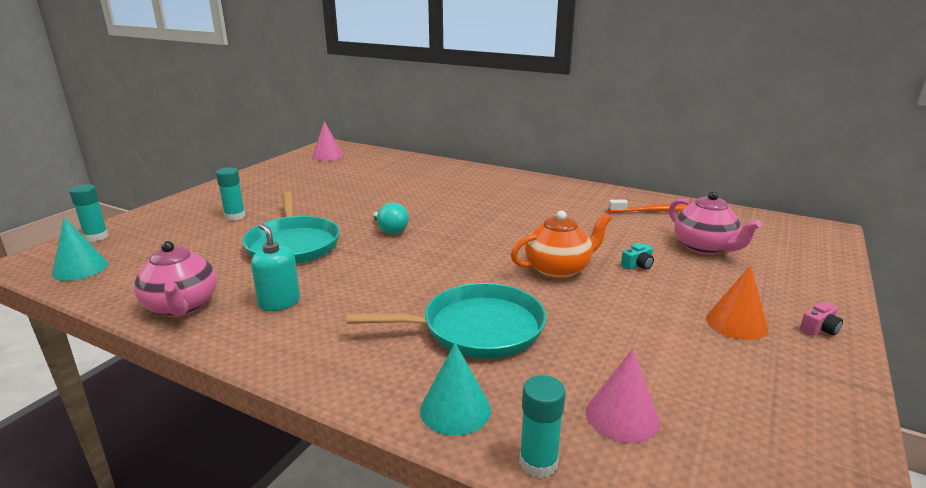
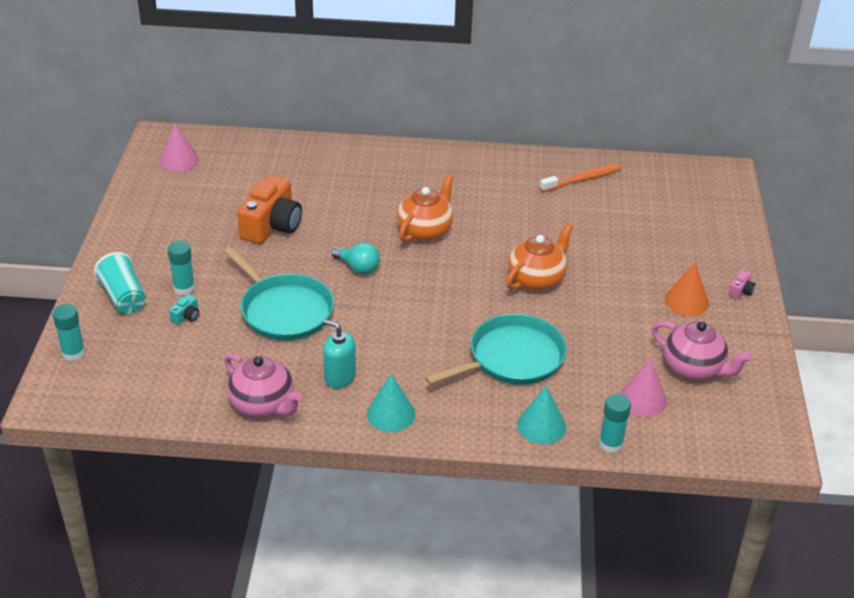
camera: 25 degrees left, 15 degrees up
turquoise cone [52,218,108,281] -> turquoise cone moved to [367,374,415,432]
turquoise camera [621,243,654,270] -> turquoise camera moved to [169,294,199,325]
pink teapot [669,191,762,255] -> pink teapot moved to [652,321,752,380]
none -> turquoise cup [94,252,146,314]
none -> orange camera [237,175,302,244]
none -> orange teapot [397,173,454,242]

